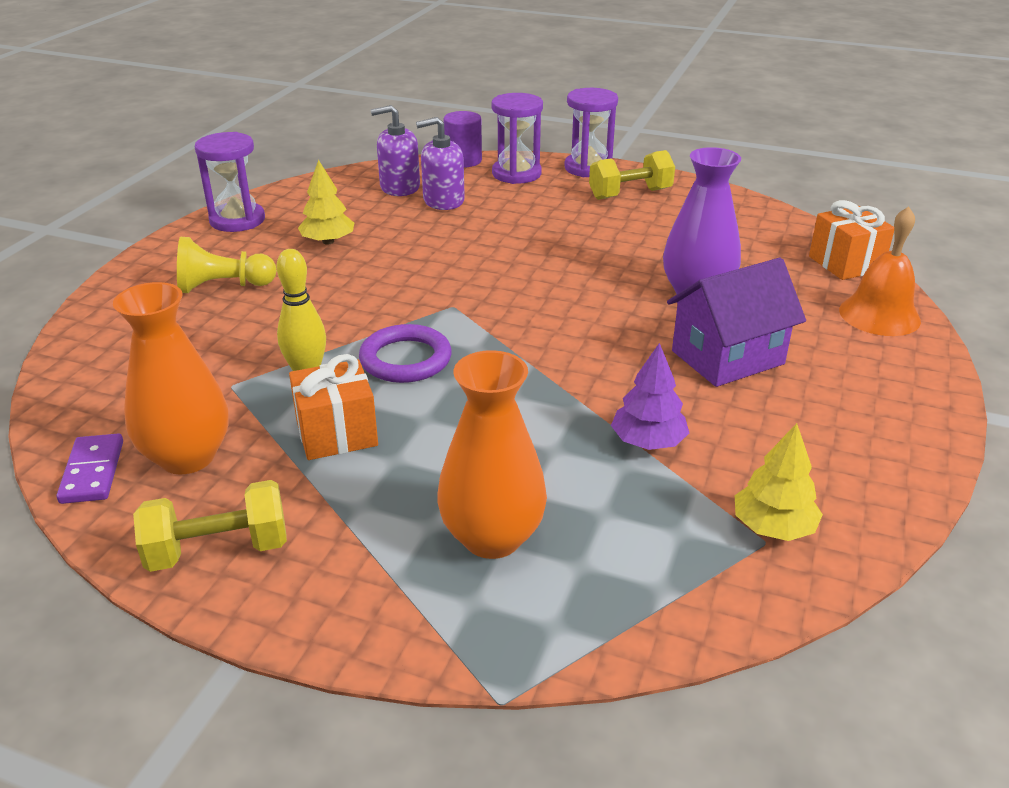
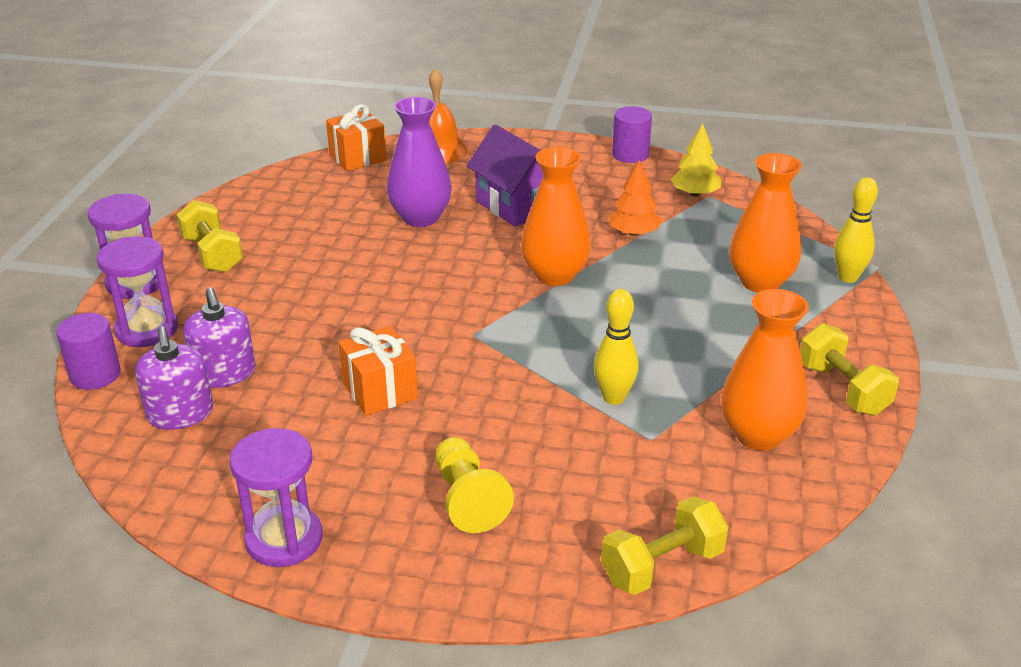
camera: 100 degrees left, 0 degrees up
purple domino [56,433,123,504] -> none
orange gift [289,354,378,460] -> orange gift moved to [338,326,418,416]
yellow tree [298,160,354,245] -> none
purple ring [359,324,452,383] -> none
purple tree [611,343,689,450] -> orange tree [609,160,662,236]
none -> orange vase [521,147,591,286]
none -> yellow dumbbell [601,496,728,595]
none -> purple cylinder [612,106,652,163]
none -> yellow bowling pin [834,177,878,283]

